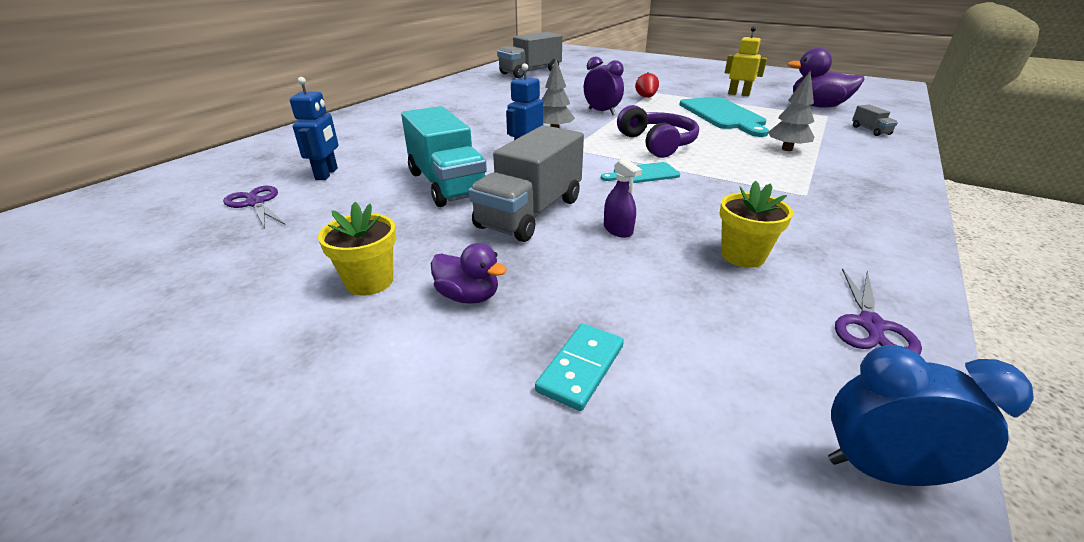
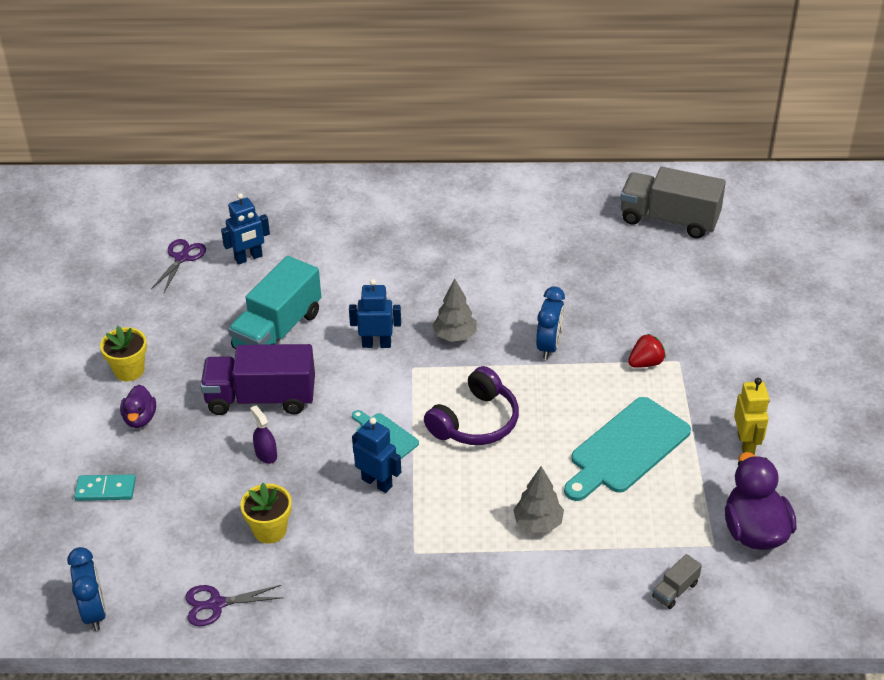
camera: 60 degrees right, 10 degrees up
grey truck [469,125,584,242] -> purple truck [200,344,315,415]
purple clock [584,57,624,115] -> blue clock [536,287,565,360]
purple spray bottle [604,159,642,238] -> purple spray bottle turned 120 degrees clockwise [250,406,277,464]
none -> blue robot [352,417,401,493]

